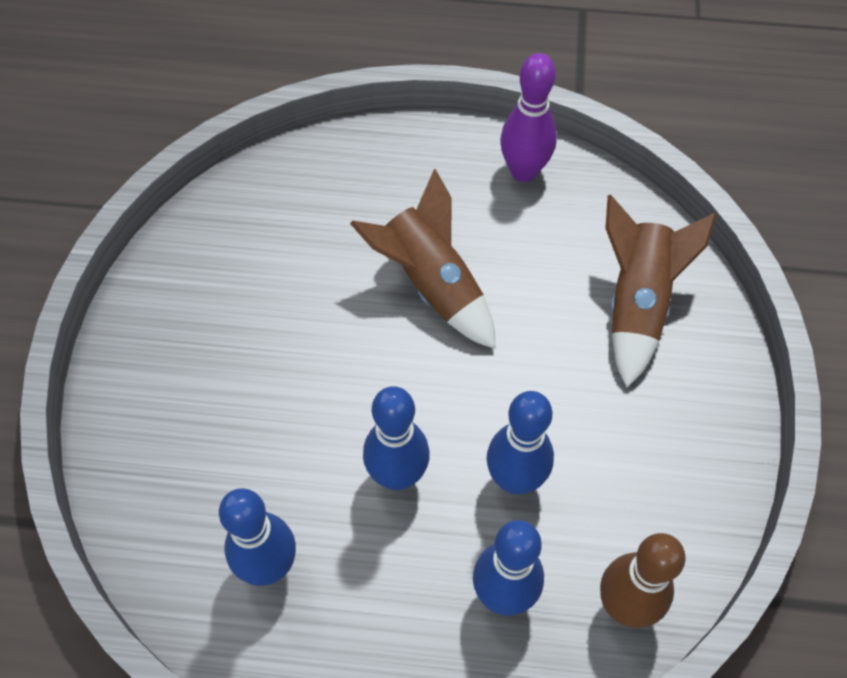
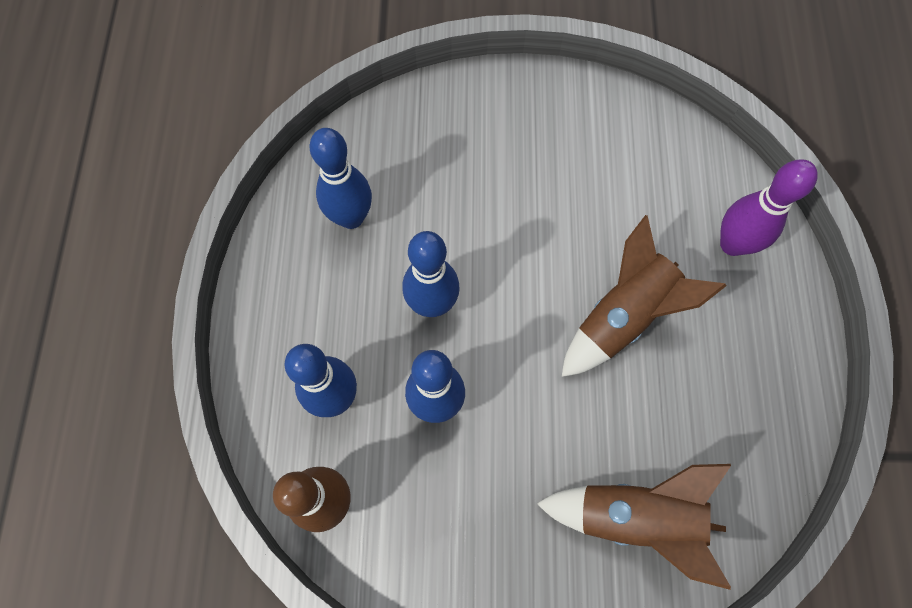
camera: 85 degrees right, 10 degrees up
purple bowling pin [500,53,557,182] -> purple bowling pin moved to [720,159,818,256]

